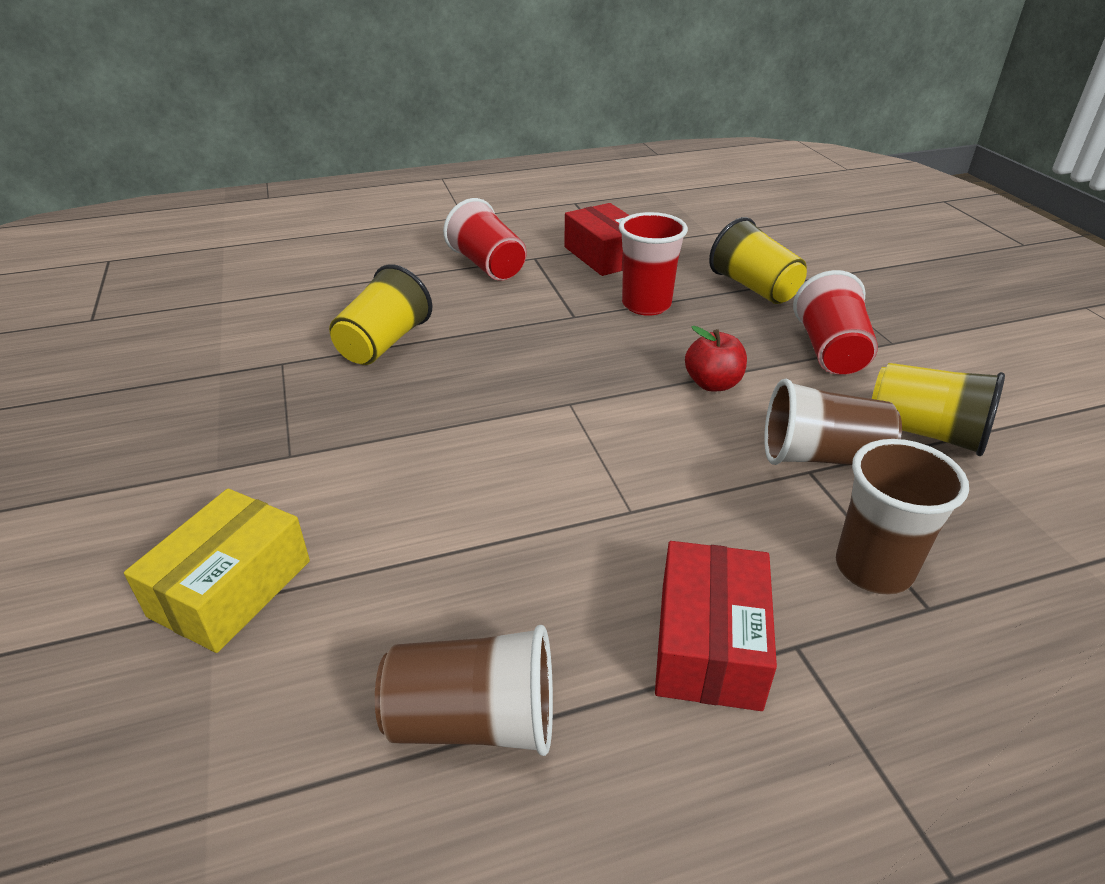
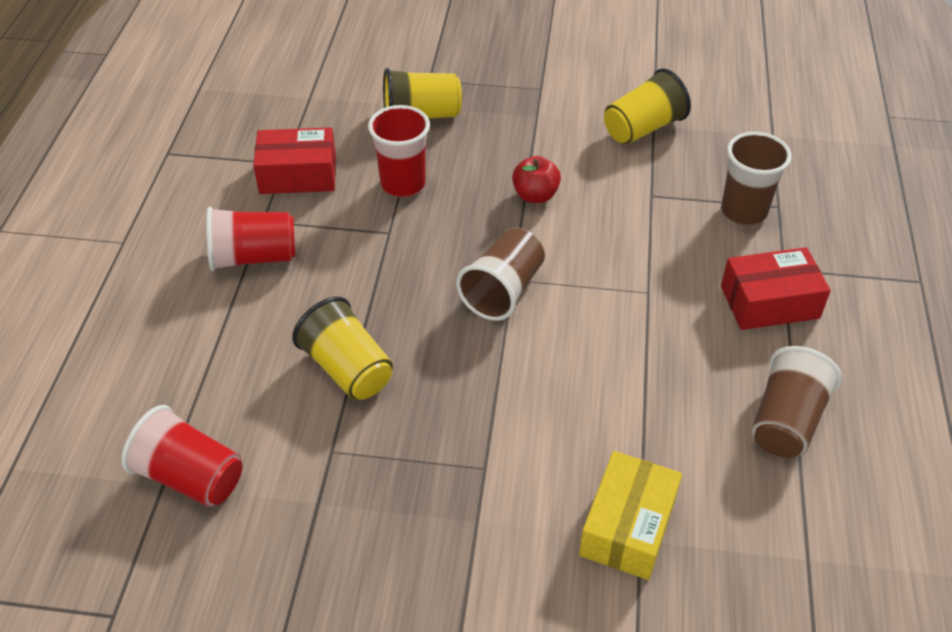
camera: 65 degrees left, 10 degrees up
yellow box [124,489,310,653] -> yellow box turned 60 degrees clockwise [579,451,682,580]
red box [655,541,777,711] -> red box turned 45 degrees counterclockwise [721,247,831,330]
brown cup [764,379,902,465] -> brown cup moved to [456,228,545,321]
red cup [793,270,878,375] -> red cup moved to [121,405,243,507]

